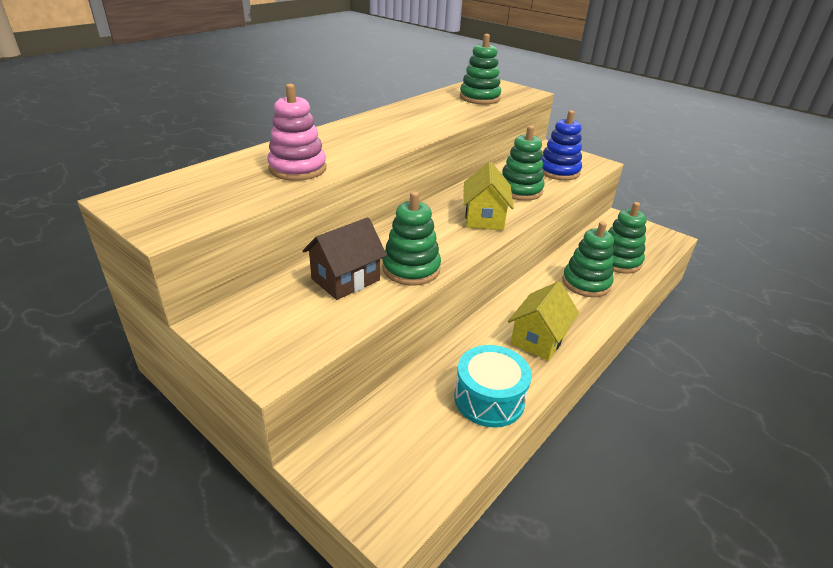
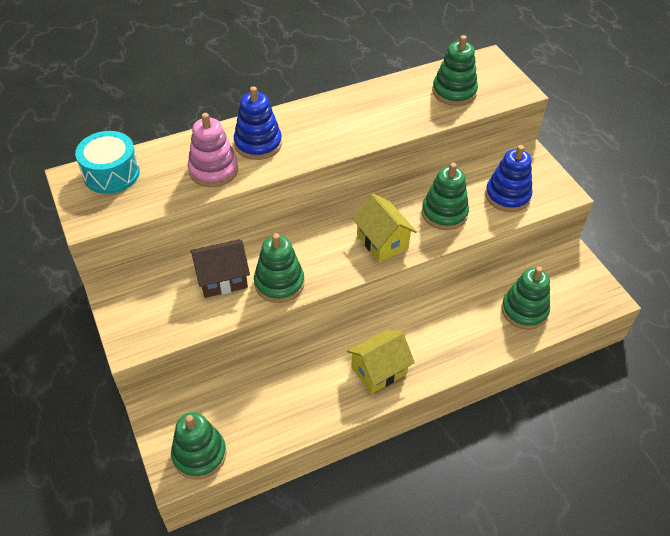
camera: 25 degrees right, 15 degrees up
turquoise drum [454,345,532,427] -> turquoise drum moved to [75,131,140,194]
yellow house [463,161,514,230] -> yellow house turned 60 degrees counterclockwise [352,193,417,262]
green stacking toy [562,221,614,297] -> green stacking toy moved to [171,412,226,480]
none -> blue stacking toy [234,86,282,160]

